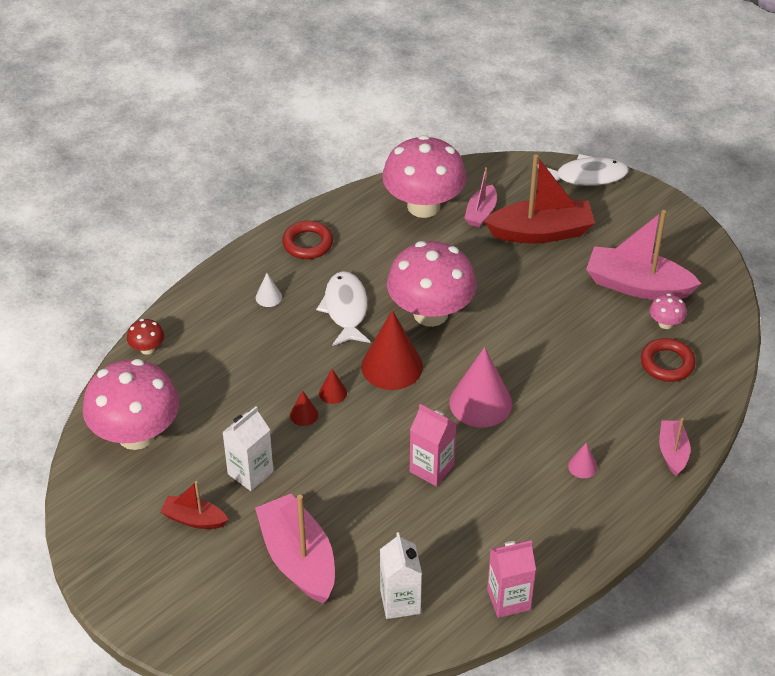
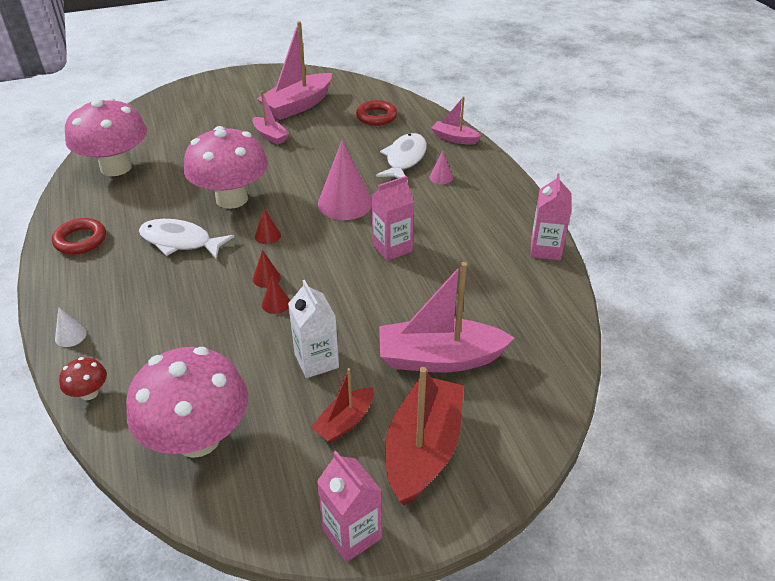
camera: 65 degrees left, 5 degrees down
white cone [256,273,282,307] -> white cone moved to [55,307,87,347]
red cone [361,310,423,390] -> red cone [255,209,281,244], size x0.45
white carton [380,532,422,619] -> none
pink boat [464,167,497,227] -> pink boat moved to [252,91,289,145]
red boat [484,154,595,243] -> red boat moved to [385,367,464,506]
white fish [537,154,629,186] -> white fish moved to [376,133,427,183]
pink mushroom [649,293,687,329] -> none
none -> pink carton [317,451,382,562]

